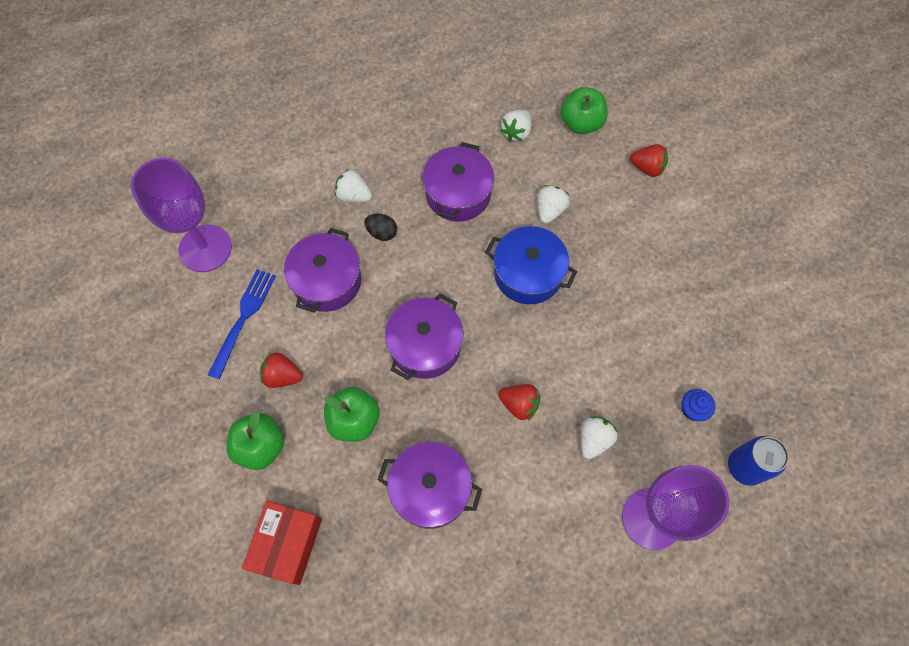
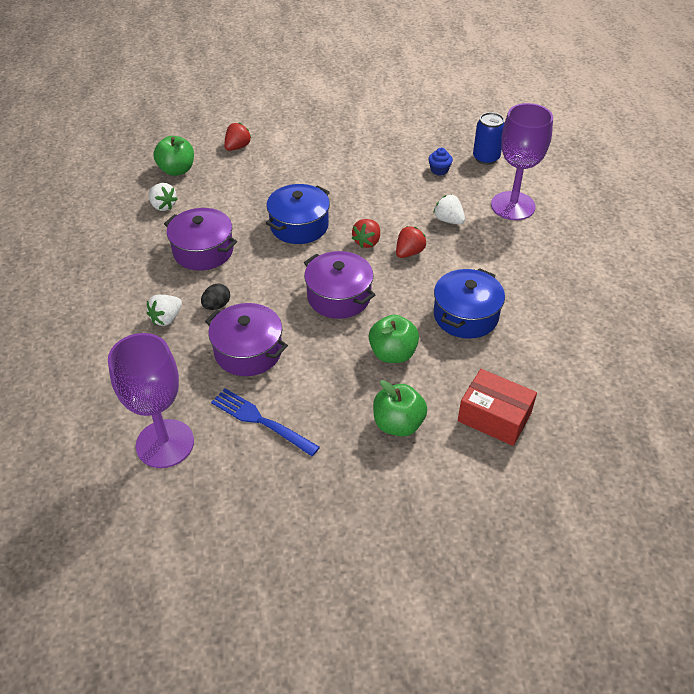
camera: 75 degrees left, 20 degrees down
red strawberry [260,352,303,388] -> red strawberry moved to [352,219,380,248]
purple pot [378,442,482,529] -> blue pot [434,268,505,339]
white strawberry [538,185,570,224] -> none

